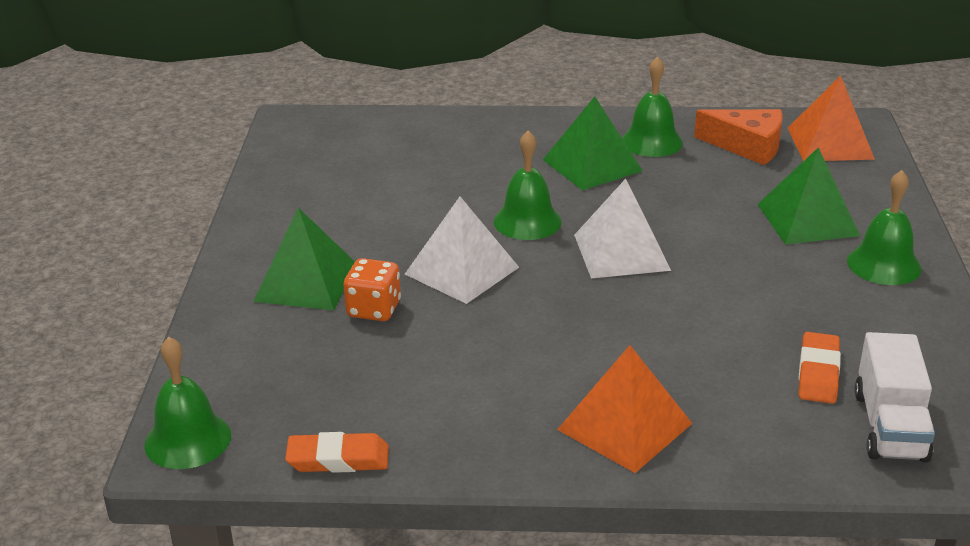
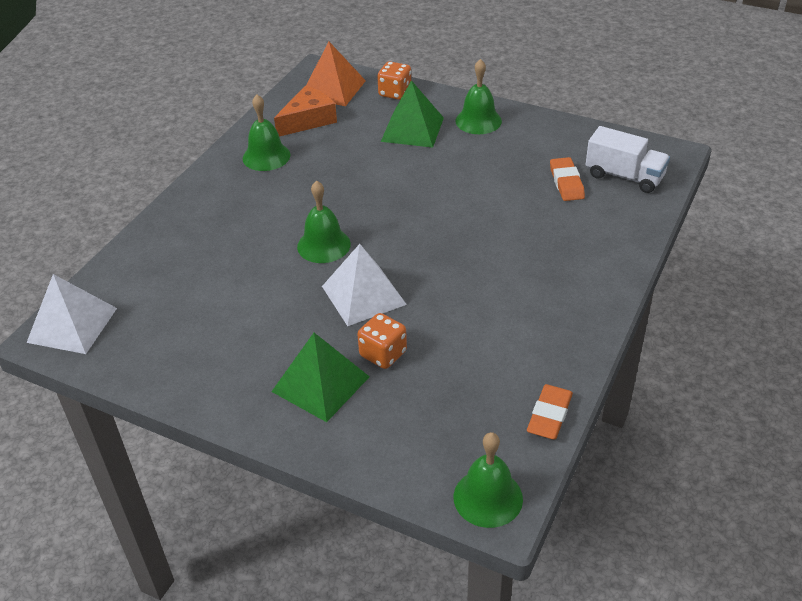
camera: 65 degrees left, 10 degrees up
green pyramid [543,97,642,190] -> none
orange pyramid [557,345,693,473] -> none
white pyramid [574,179,671,278] -> white pyramid moved to [26,274,117,354]
orange eraser [798,332,841,404] -> orange eraser turned 45 degrees clockwise [550,157,585,201]
none -> orange dice [377,61,411,100]

